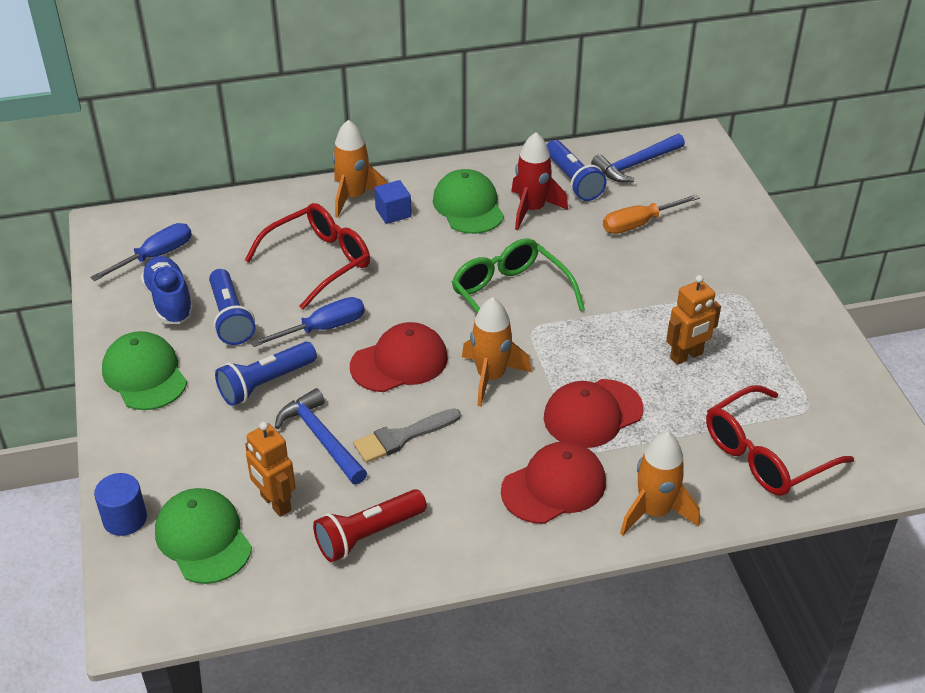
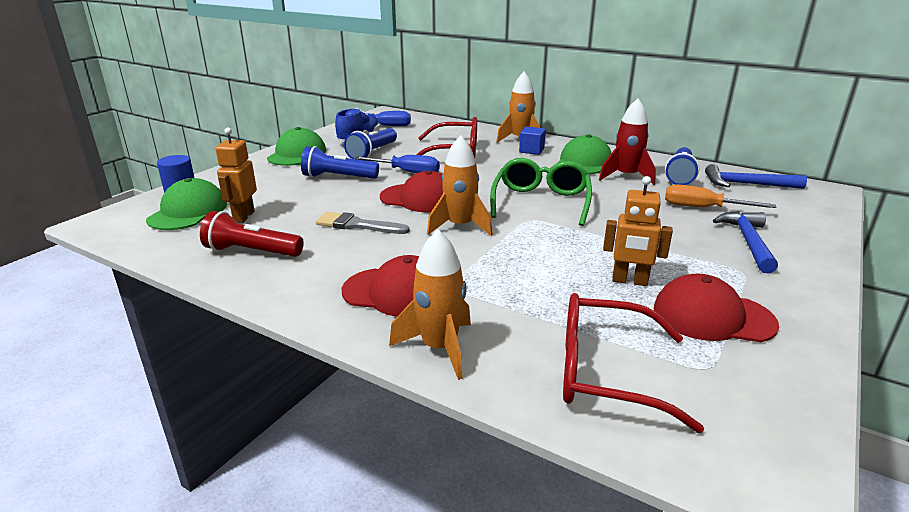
camera: 45 degrees right, 15 degrees down
blue hammer [275,388,367,484] -> blue hammer moved to [713,211,778,273]
red cap [544,379,643,448] -> red cap moved to [654,274,779,342]

